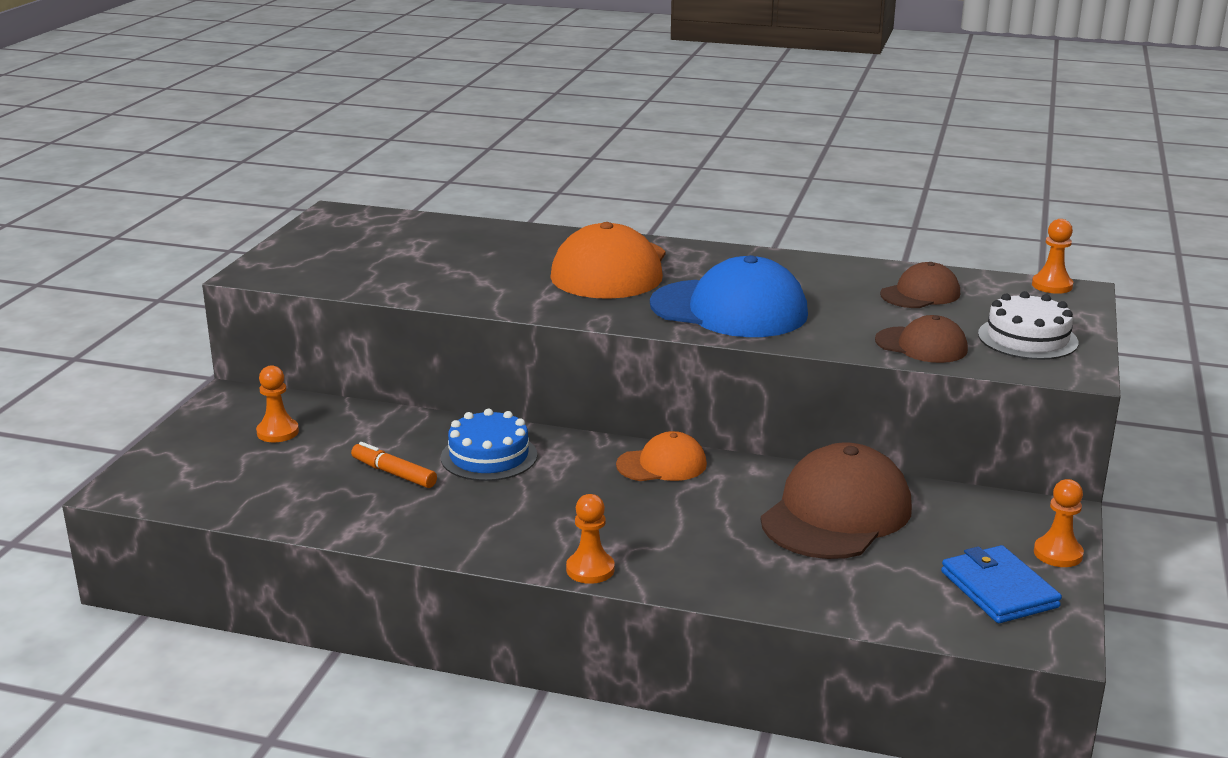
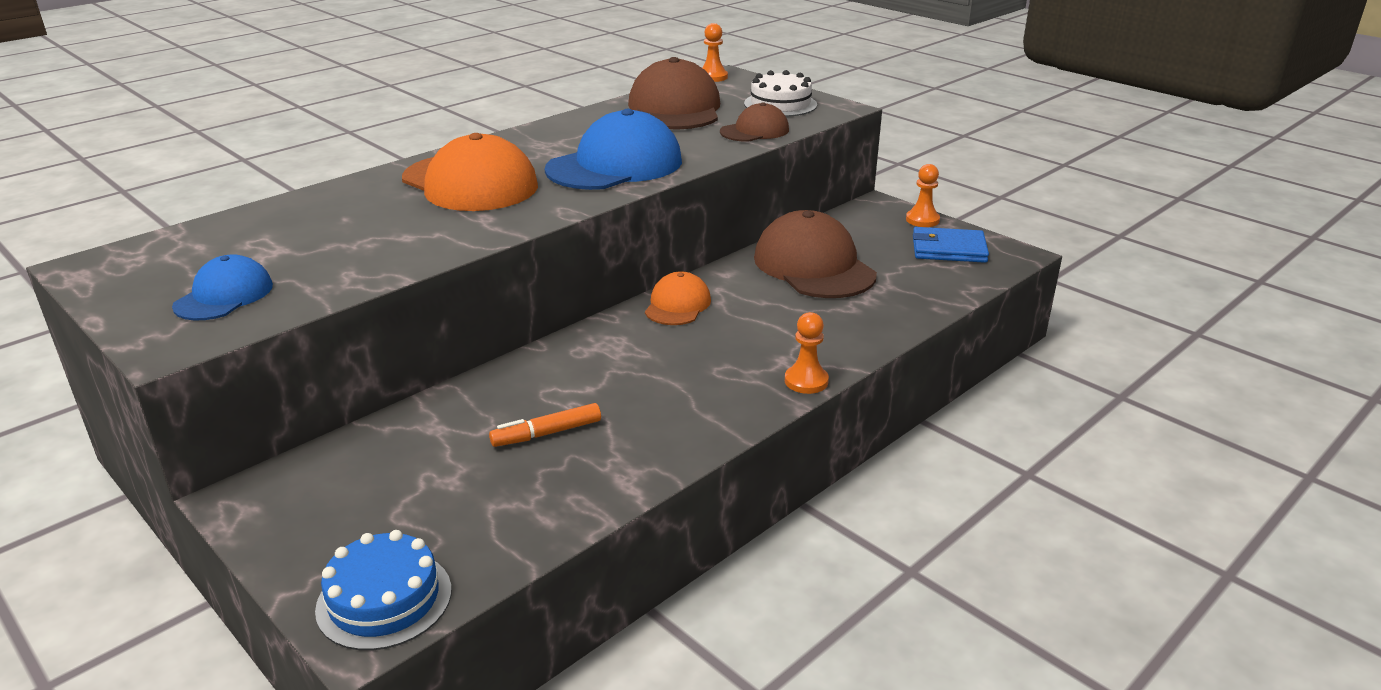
camera: 60 degrees left, 5 degrees up
orange pawn [256,365,299,442] -> none
blue cake [441,409,537,481] -> blue cake moved to [315,530,452,650]
brown cap [880,262,960,308] -> brown cap [628,57,720,130], size x1.82
none -> blue cap [172,255,273,320]

